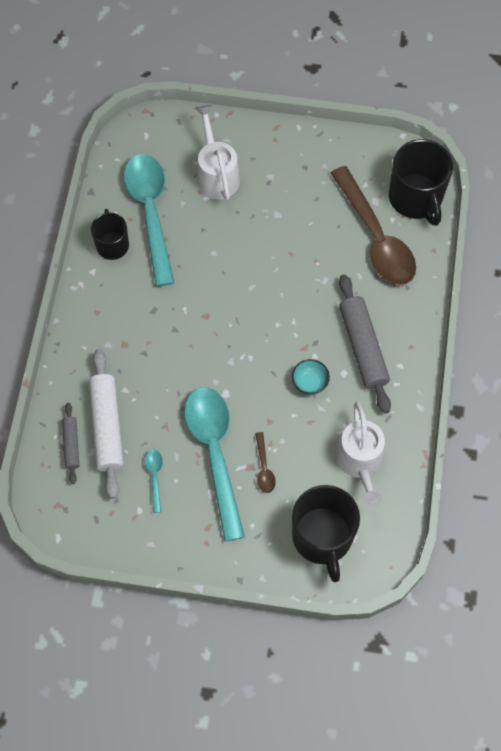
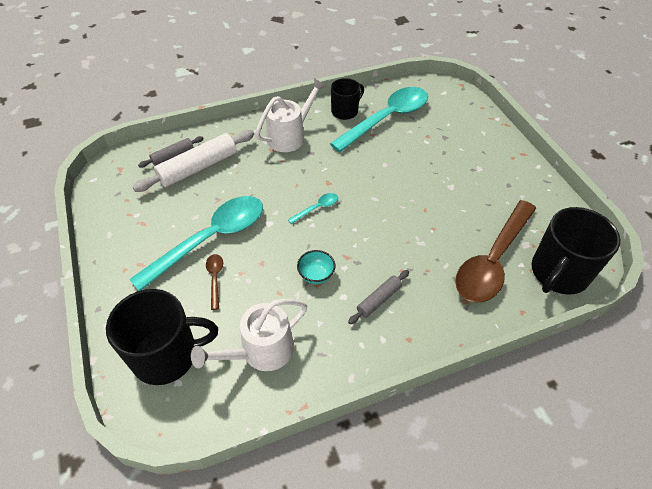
camera: 60 degrees right, 15 degrees down
turquoise spoon [144,450,163,513] -> turquoise spoon moved to [288,193,338,224]
white watering can [195,105,240,201] -> white watering can moved to [256,78,326,152]
brown spoon [255,432,276,493] -> brown spoon turned 120 degrees clockwise [206,254,223,310]
black mug [292,485,360,582] -> black mug turned 150 degrees counterclockwise [106,289,218,385]
grey rolling pin [339,274,391,414] -> grey rolling pin [348,270,409,324], size x0.54

